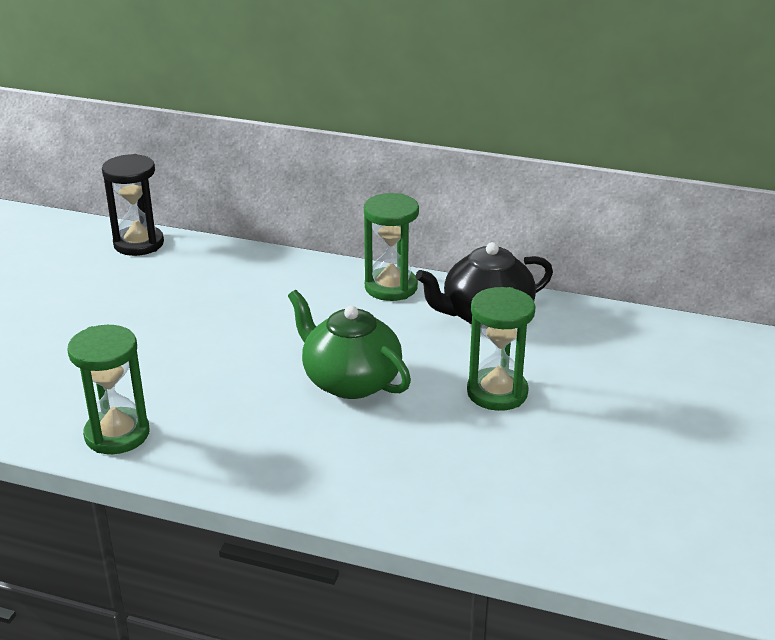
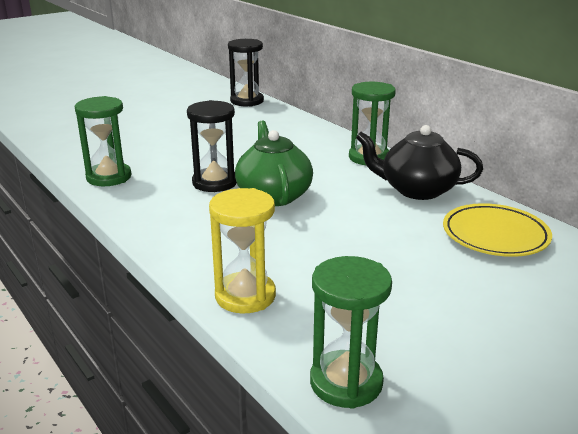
camera: 35 degrees right, 5 degrees down
green hourglass [467,287,536,411] -> green hourglass moved to [310,256,392,409]
none -> black hourglass [187,100,237,192]
none -> yellow hourglass [209,188,276,313]
none -> yellow plate [443,203,552,257]

